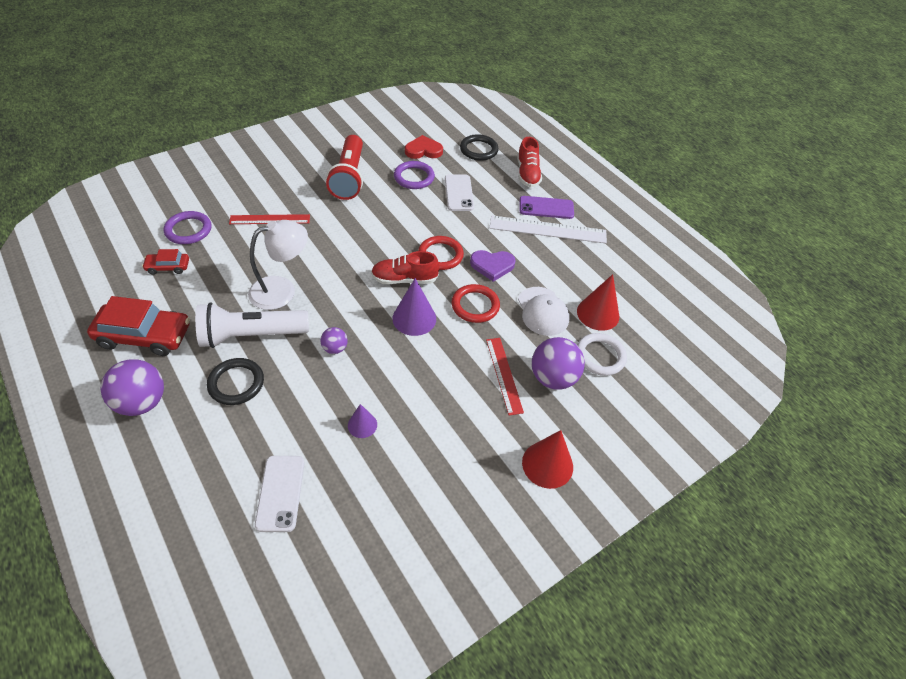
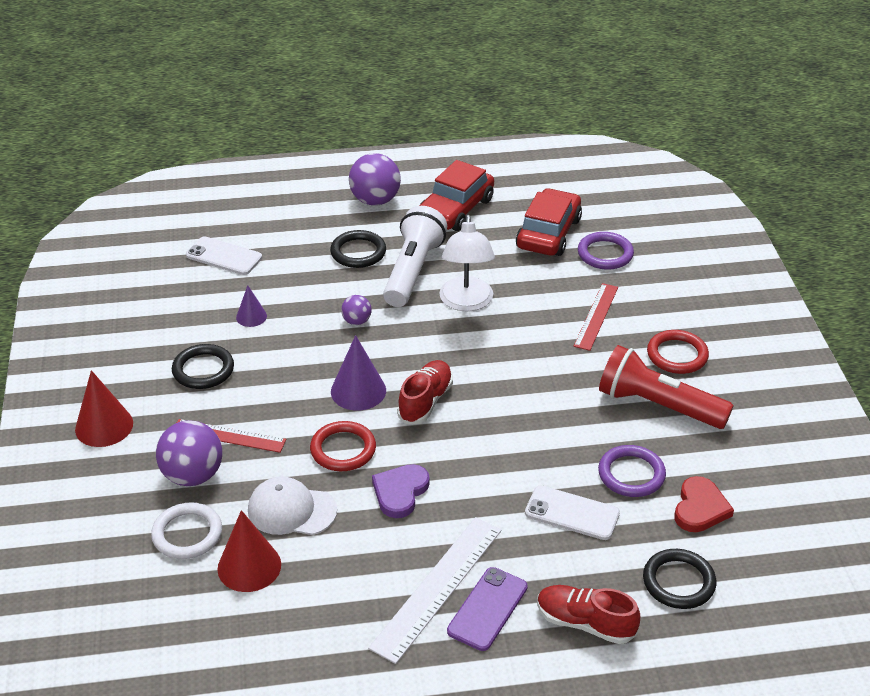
camera: 120 degrees right, 10 degrees down
red car [142,249,189,275] -> red car [516,188,582,256], size x1.96
red ring [418,236,464,270] -> red ring moved to [647,330,709,374]
none -> black ring [172,344,234,389]

